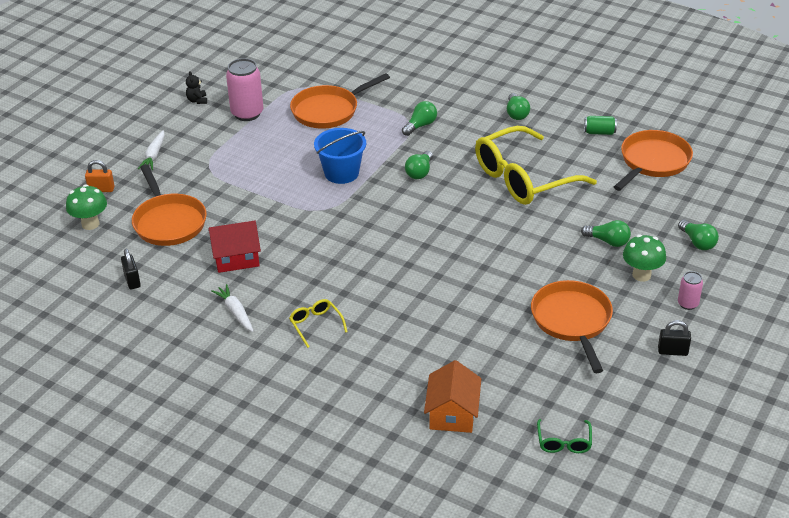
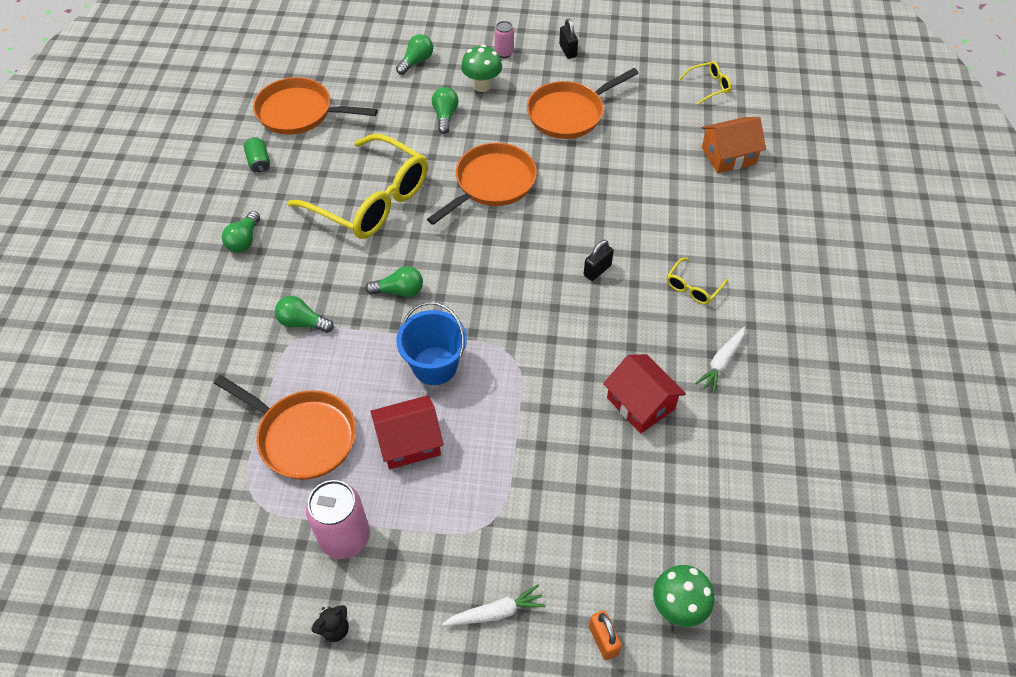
camera: 115 degrees left, 15 degrees up
black padlock [121,249,141,289] -> black padlock moved to [583,240,614,281]
orange pan [132,164,207,246] -> orange pan moved to [427,143,537,225]
green light bulb [507,93,530,120] -> green light bulb turned 135 degrees clockwise [222,211,260,253]
green glasses [537,419,592,453] -> yellow glasses [679,61,731,105]
none -> red house [370,395,444,469]

